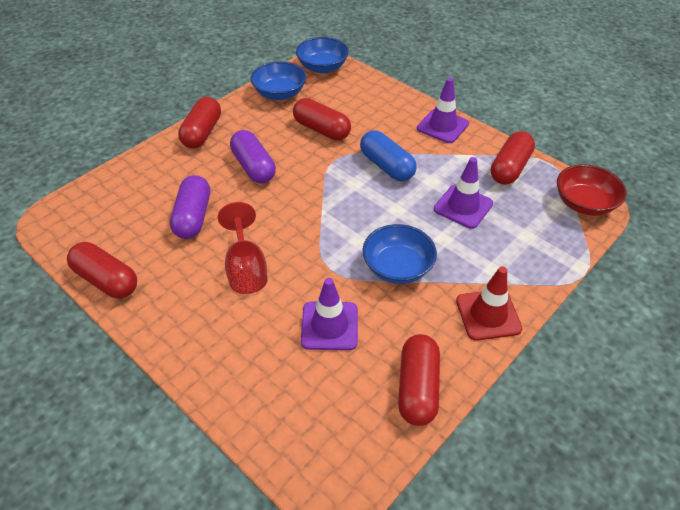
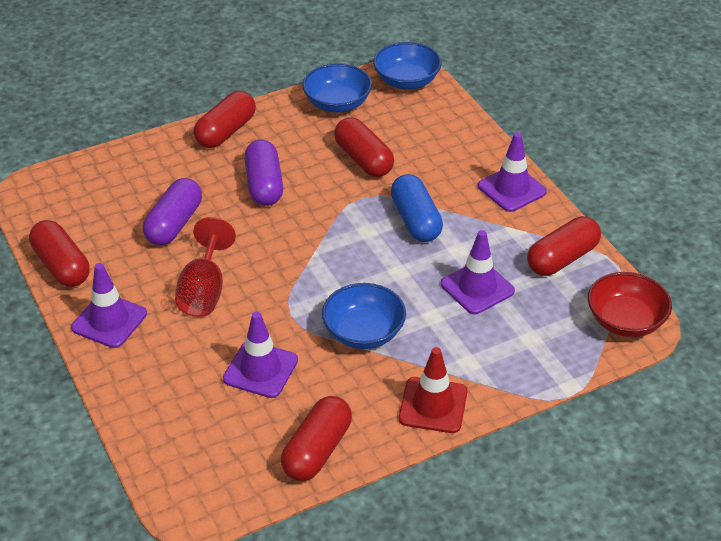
camera: 20 degrees right, 5 degrees down
none -> purple traffic cone [71,263,147,348]

